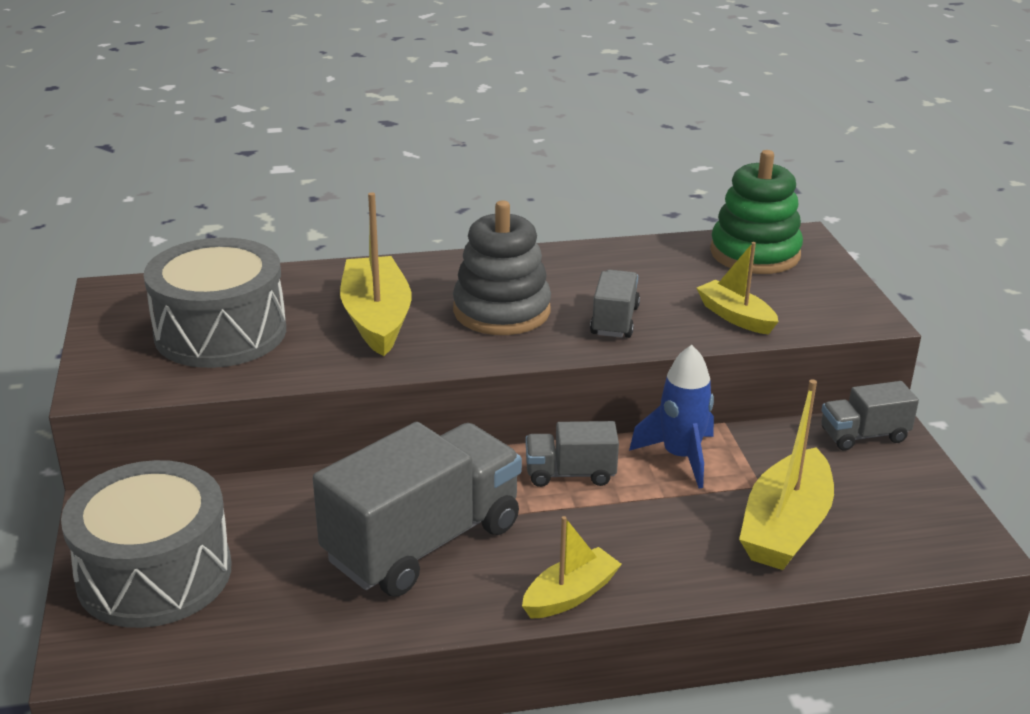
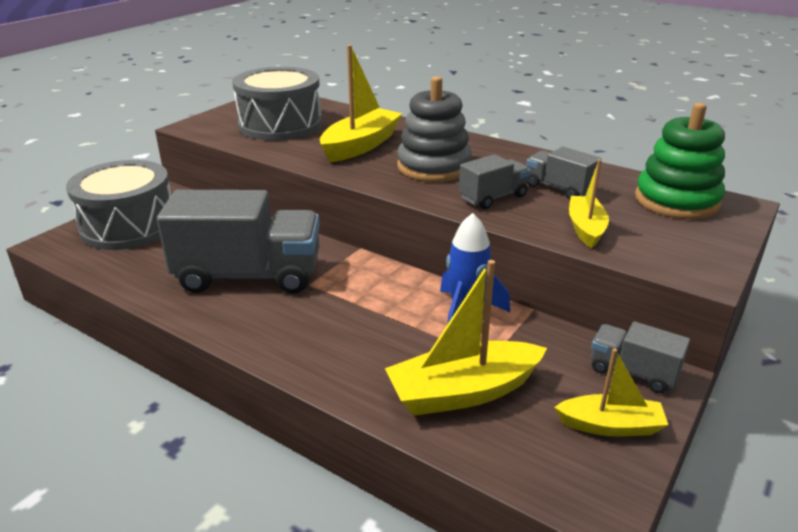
camera: 45 degrees right, 0 degrees up
yellow boat [522,516,622,619] -> yellow boat moved to [554,348,668,436]
grey truck [525,421,619,487] -> grey truck moved to [526,147,602,200]

